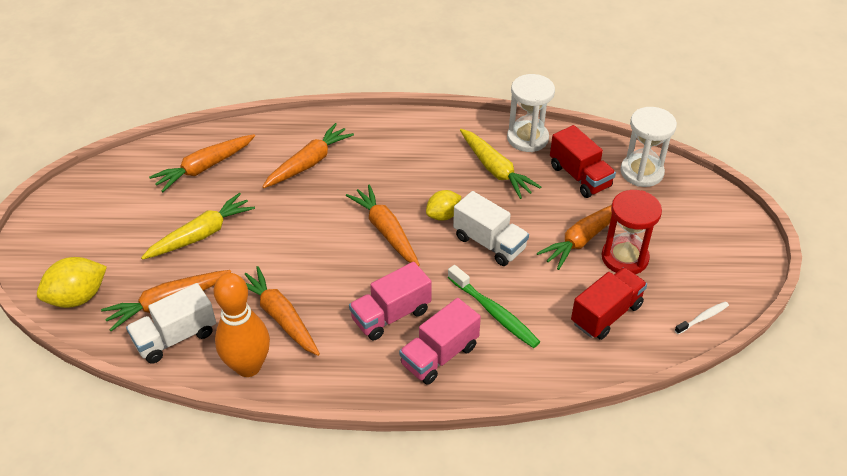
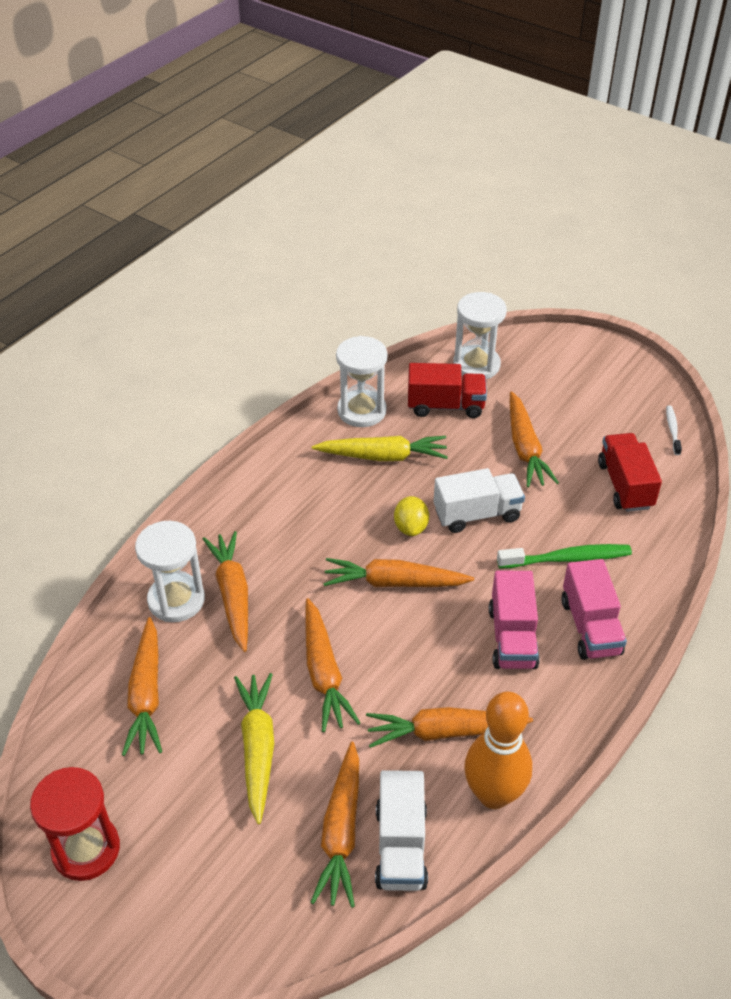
camera: 55 degrees left, 0 degrees up
yellow lemon [37,257,107,308] -> none
red hourglass [602,190,662,274] -> red hourglass moved to [30,767,120,881]
none -> white hourglass [135,521,205,622]
none -> orange carrot [305,598,360,732]

